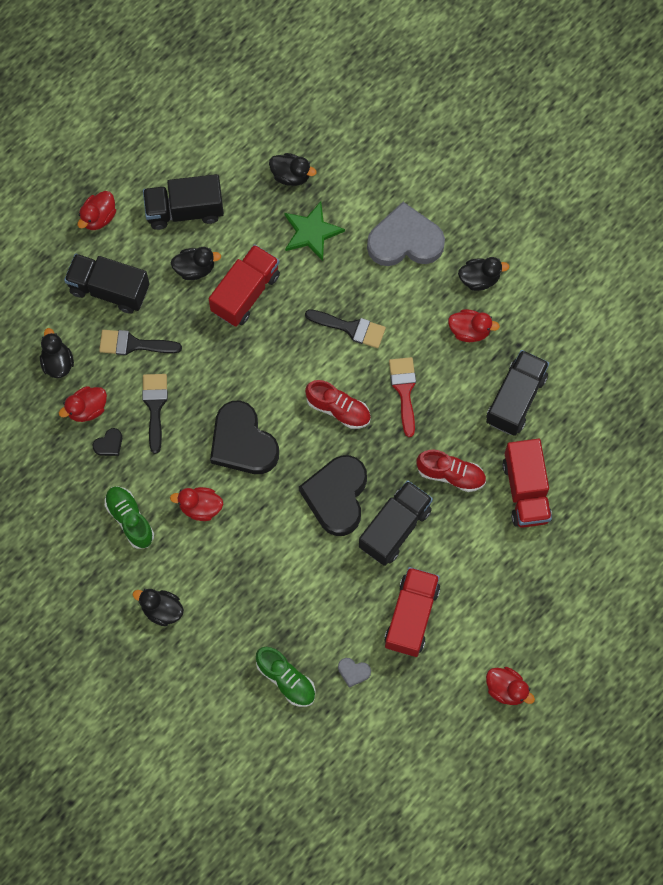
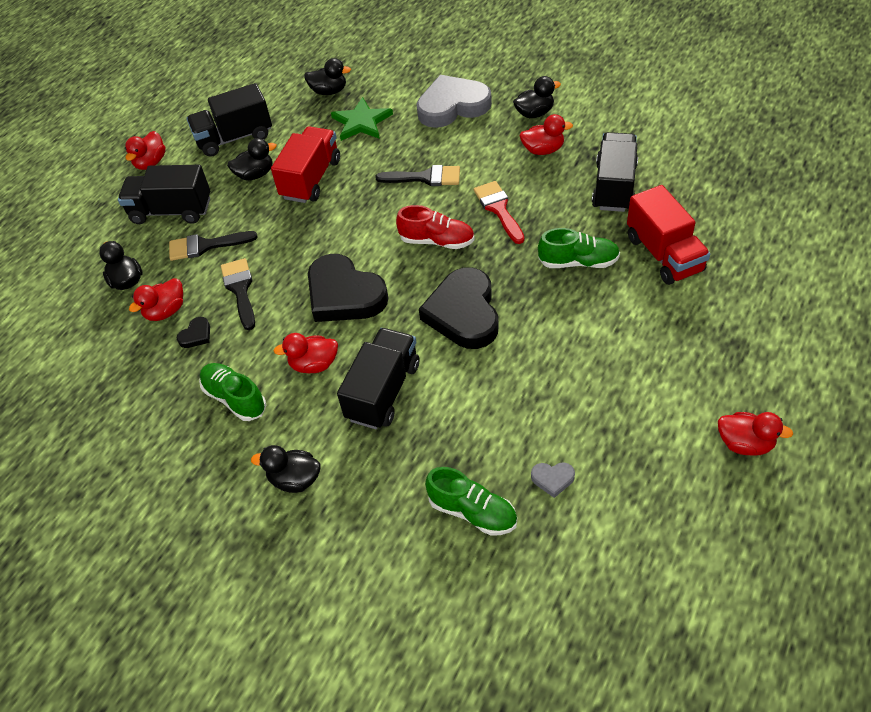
camera: 10 degrees left, 20 degrees down
black truck [359,480,433,566] -> black truck moved to [337,328,419,429]
red truck [384,567,440,657] -> none
red shoe [417,450,486,492] -> green shoe [538,228,620,268]

